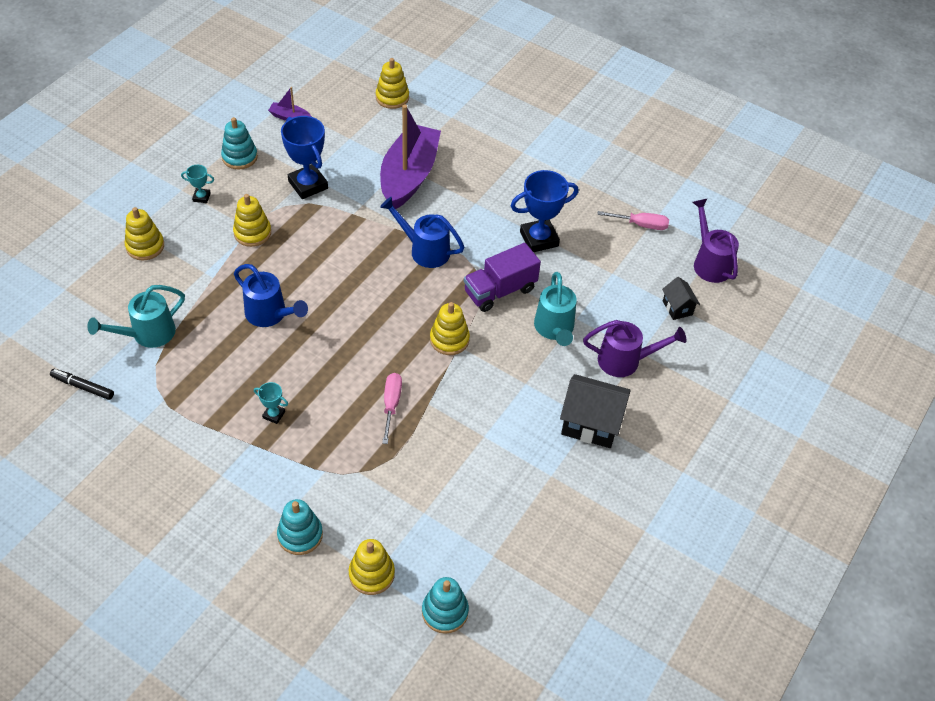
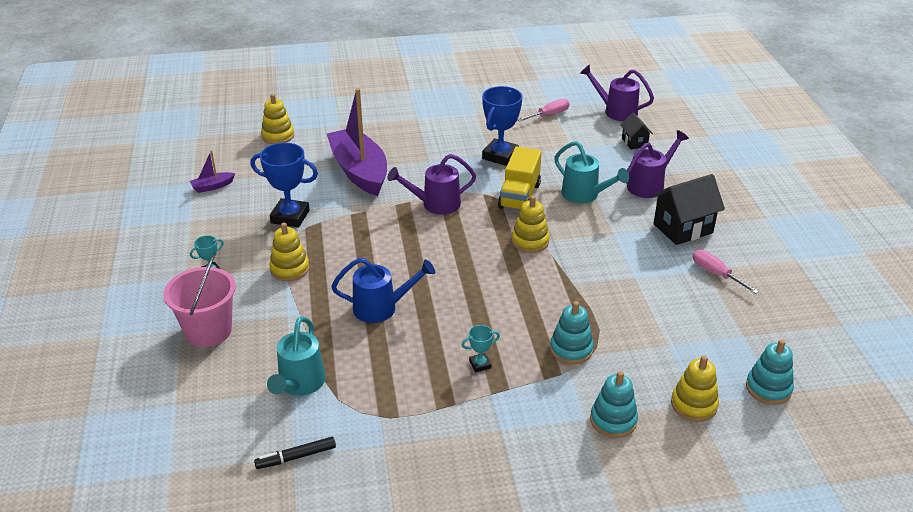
camera: 40 degrees left, 15 degrees down
yellow stacking toy [125,207,164,260] -> pink bucket [163,255,236,347]
turquoise stacking toy [221,117,258,170] -> turquoise stacking toy moved to [550,301,594,364]
blue watering can [380,197,465,268] -> purple watering can [387,154,476,215]
pink screwdriver [382,373,402,444] -> pink screwdriver moved to [693,250,759,294]
purple truck [464,243,541,312] -> yellow truck [498,147,542,210]
black house [662,277,700,320] -> black house turned 45 degrees clockwise [620,113,653,149]

